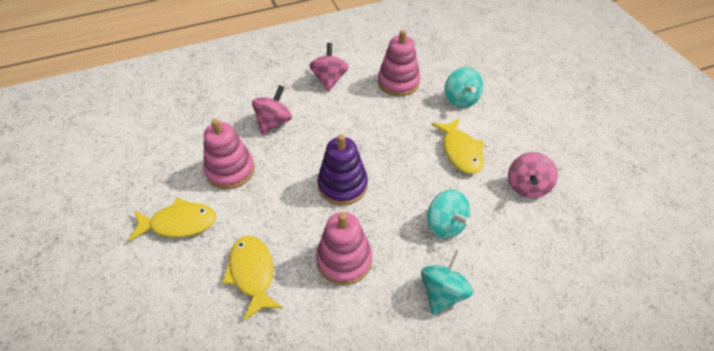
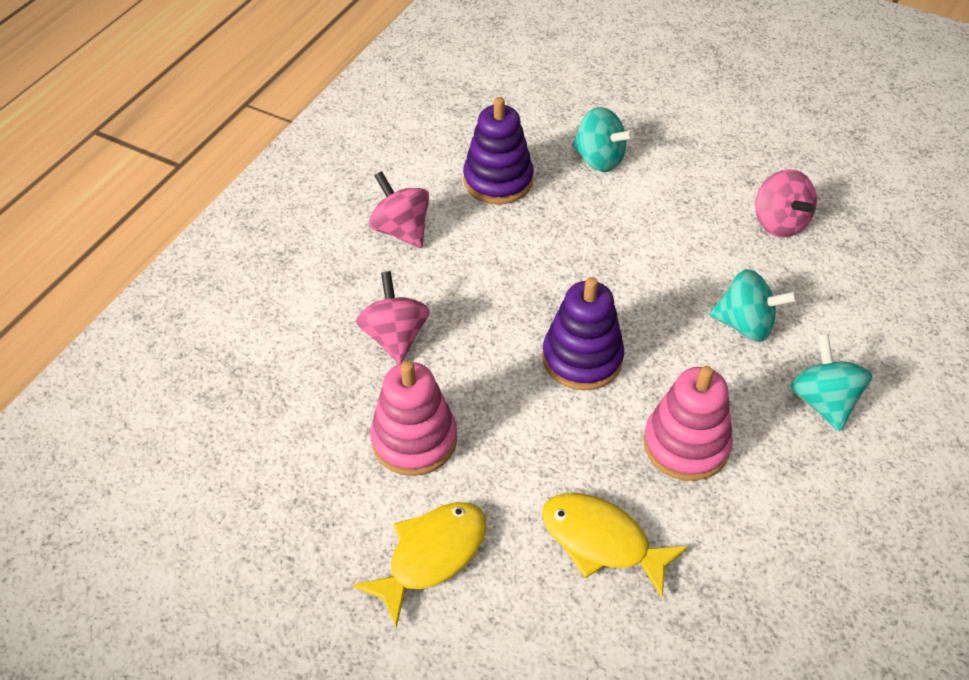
camera: 40 degrees left, 0 degrees up
pink stacking toy [378,30,420,96] -> purple stacking toy [463,97,534,205]
yellow fish [431,117,484,174] -> none

